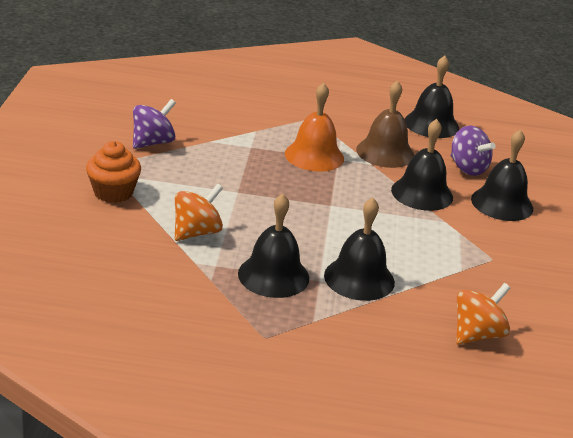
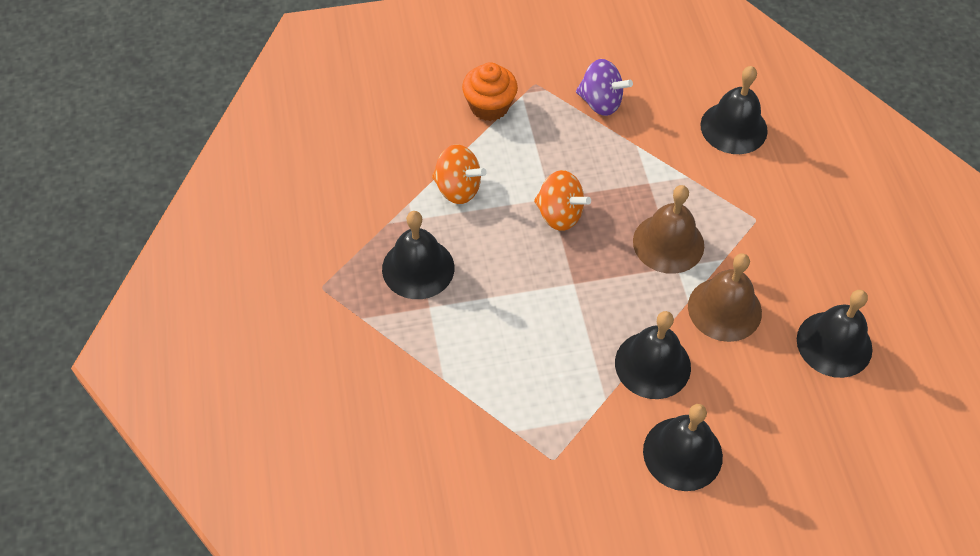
camera: 75 degrees right, 25 degrees up
orange bell [285,83,344,172] -> brown bell [633,185,704,274]
black bell [324,197,395,301] -> black bell moved to [700,66,768,154]
purple spinning top [451,125,495,176] -> none
orange spinning top [456,283,510,345] -> orange spinning top moved to [534,170,591,231]

